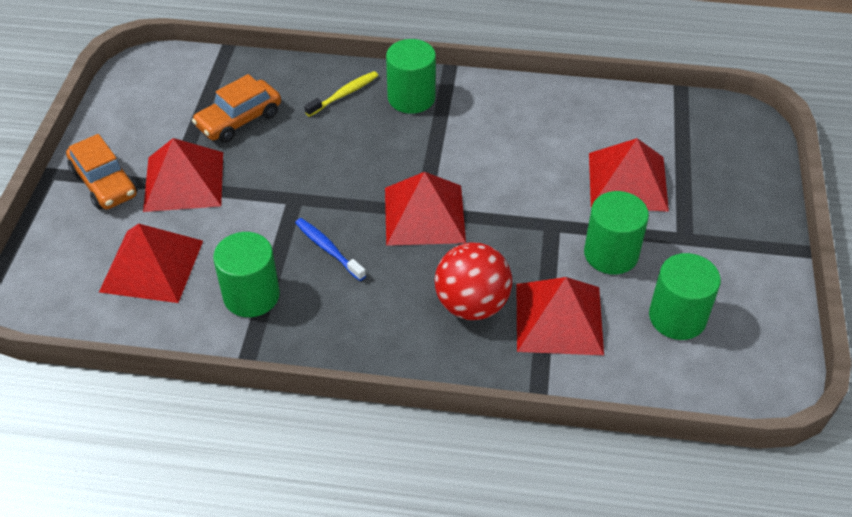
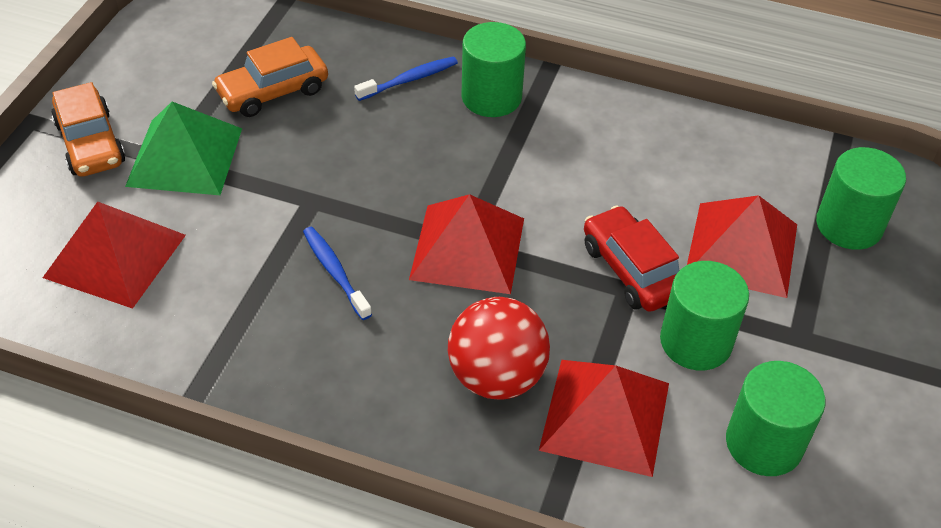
camera: 10 degrees right, 0 degrees up
red pyramid [143,138,223,212] -> green pyramid [125,102,242,195]
green cylinder [213,232,280,317] -> green cylinder moved to [816,147,906,250]
yellow toothbrush [304,71,378,117] -> blue toothbrush [354,57,458,101]
none -> red car [584,205,680,312]

